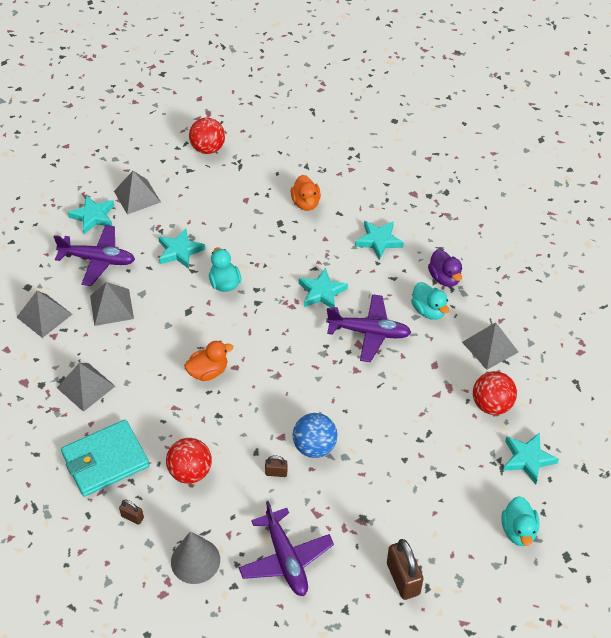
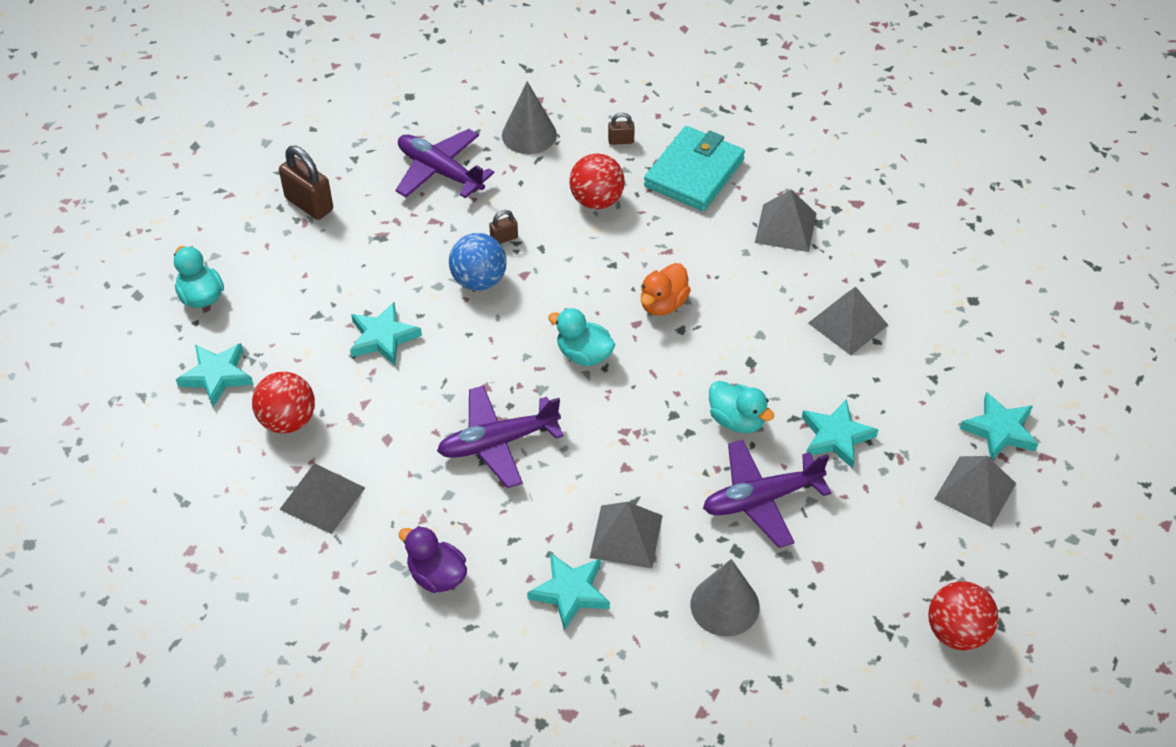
camera: 150 degrees right, 0 degrees up
grey pyramid [17,291,72,338] -> grey pyramid moved to [590,502,662,568]
purple plane [53,225,135,286] -> purple plane moved to [703,440,831,548]
orange duck [290,175,321,211] -> grey cone [690,559,760,637]
turquoise star [299,268,348,308] -> turquoise star moved to [350,302,422,365]
turquoise duck [411,282,449,320] -> turquoise duck moved to [548,308,615,366]

